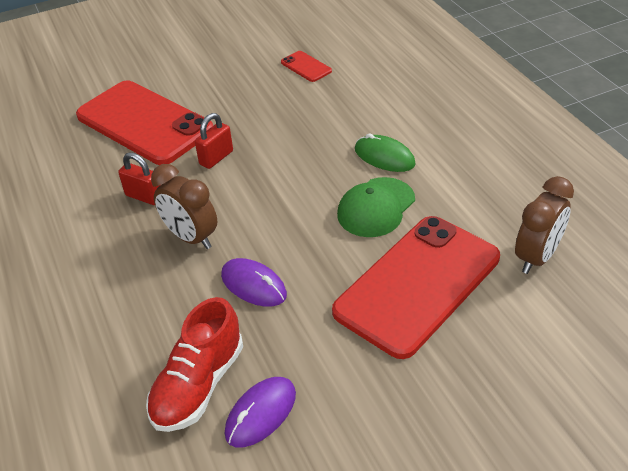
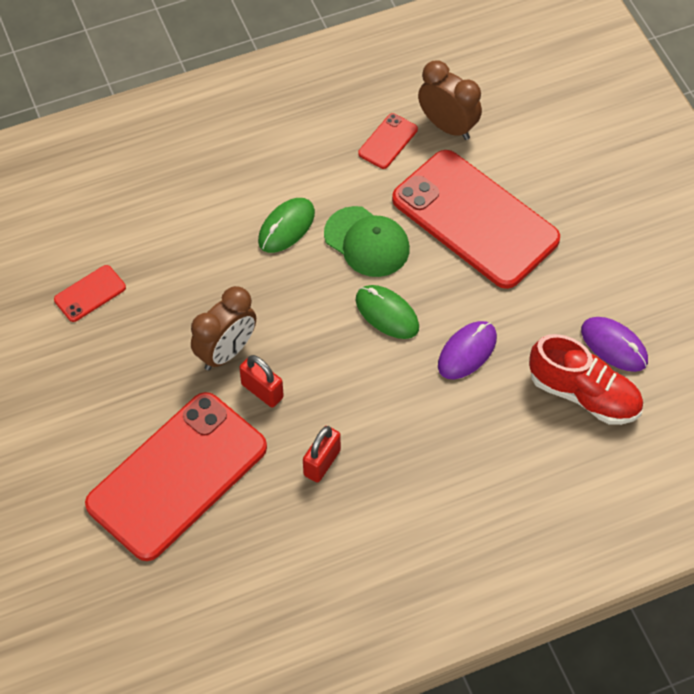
camera: 90 degrees left, 15 degrees up
brown clock [151,164,217,249] -> brown clock moved to [191,286,256,370]
none -> green mouse [355,285,419,339]
none -> red phone [358,113,418,169]

